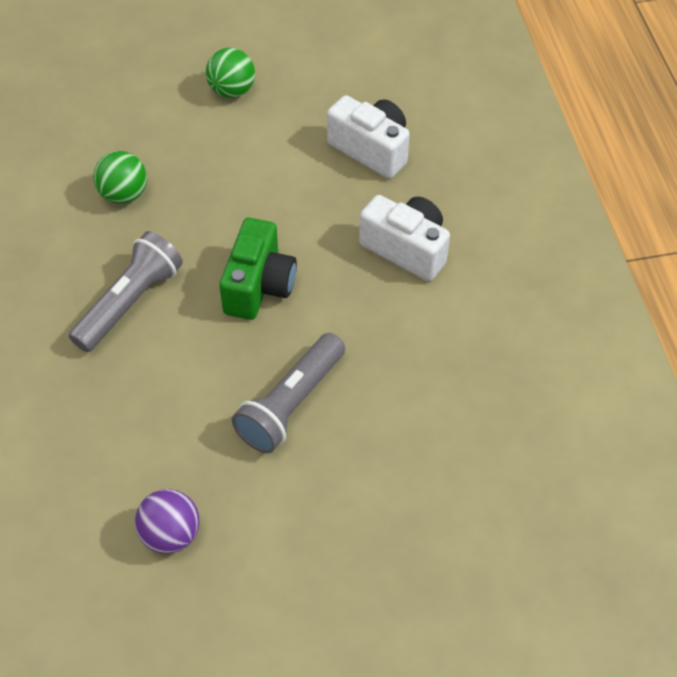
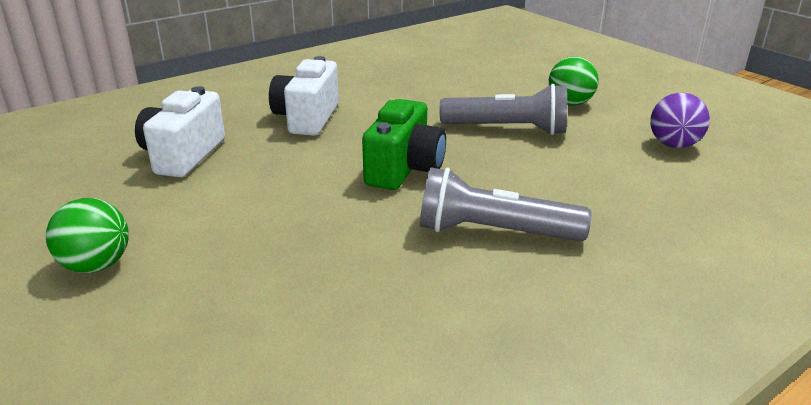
camera: 115 degrees left, 25 degrees down
green ball [93,151,147,204] -> green ball moved to [549,56,599,106]
green camera [219,218,297,320] -> green camera turned 120 degrees clockwise [362,99,446,190]

